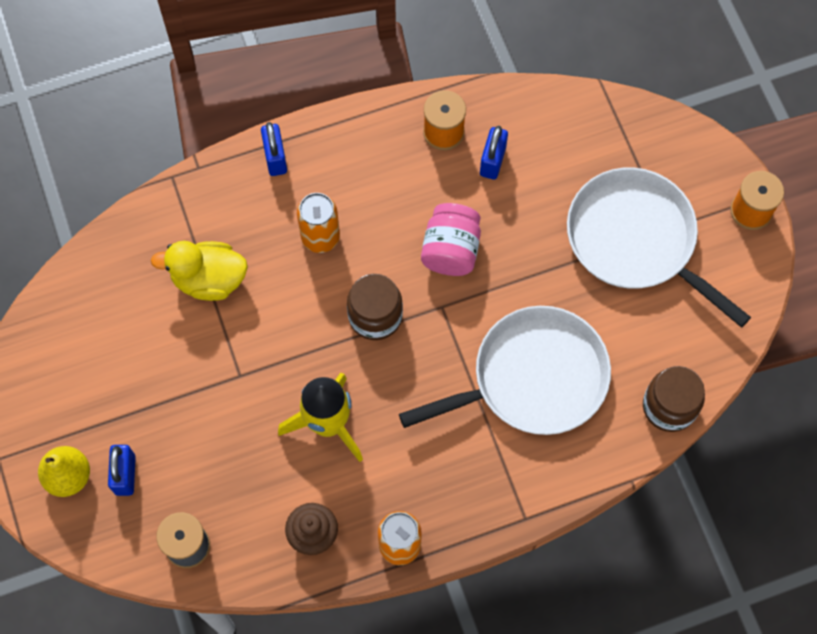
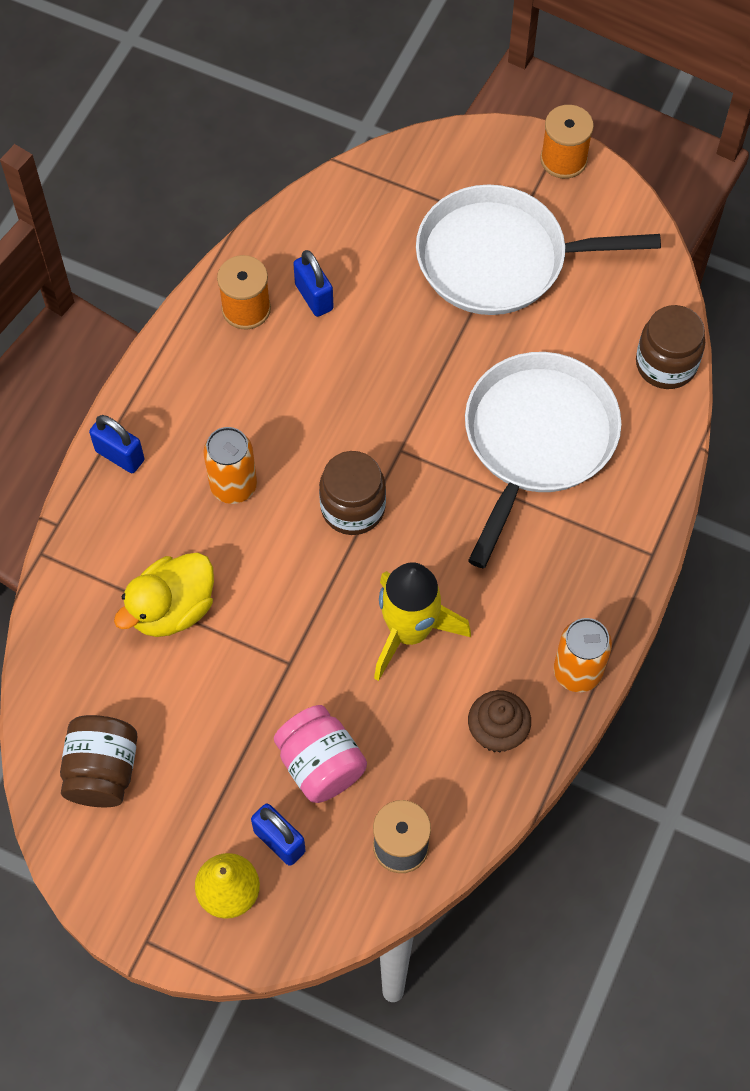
camera: 45 degrees left, 5 degrees down
pink jar [421,203,481,276] -> pink jar moved to [274,705,367,803]
none -> brown jar [60,715,138,807]

